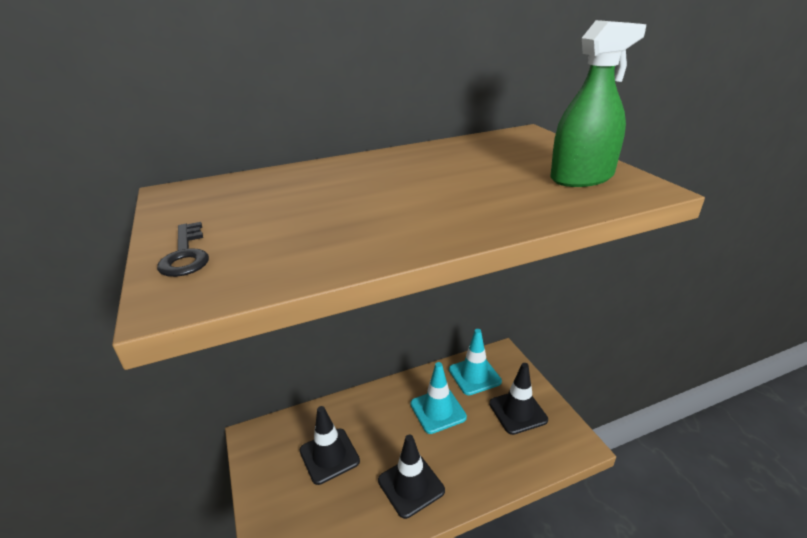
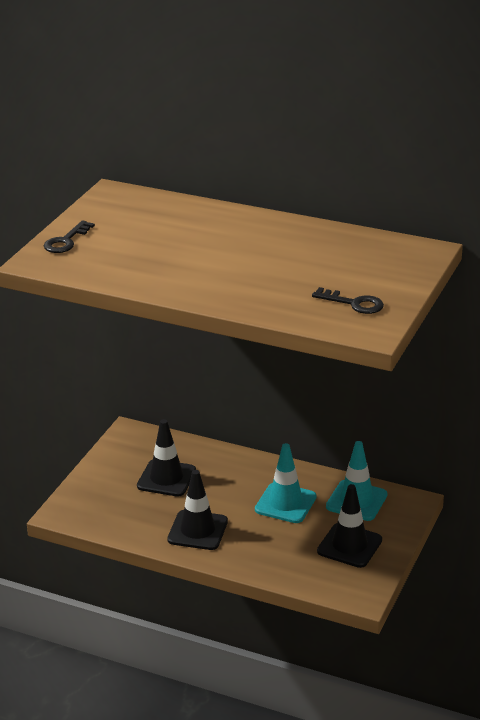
camera: 45 degrees right, 0 degrees up
green spray bottle [550,20,646,187] -> black key [312,287,384,314]

